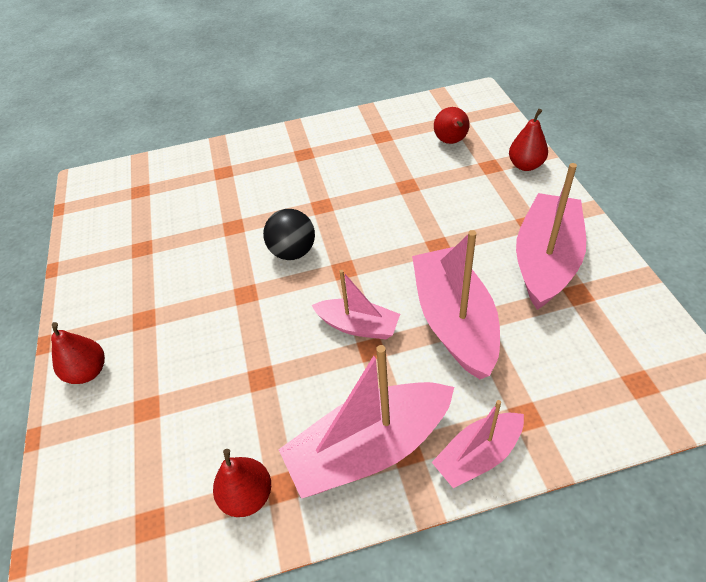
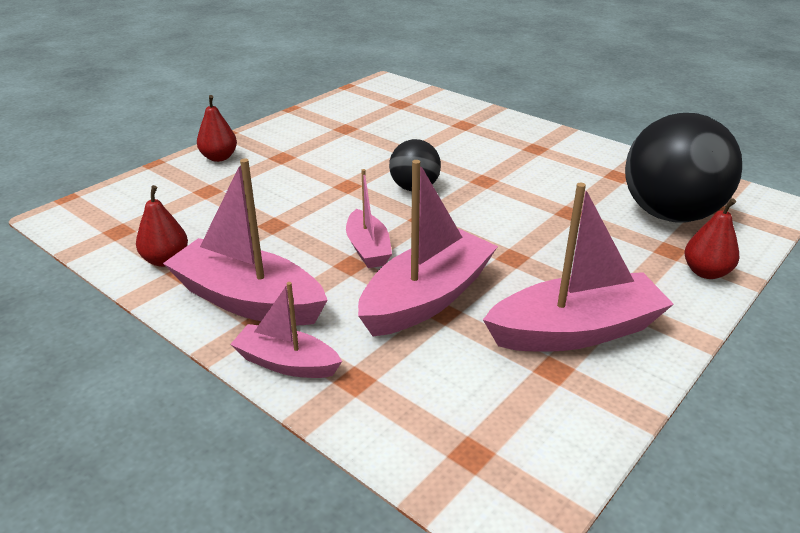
camera: 50 degrees right, 15 degrees down
red pear [434,107,470,144] -> black ball [625,113,742,223]

